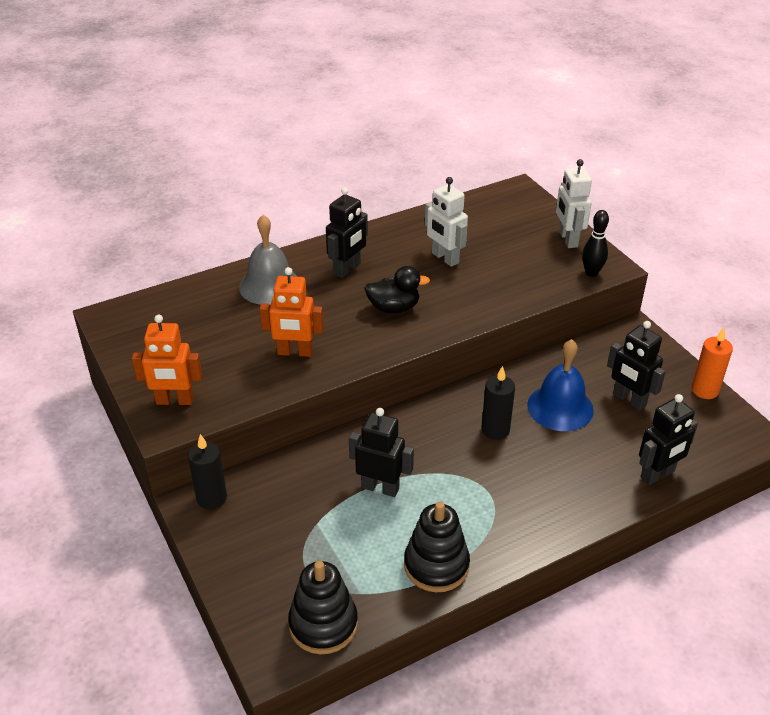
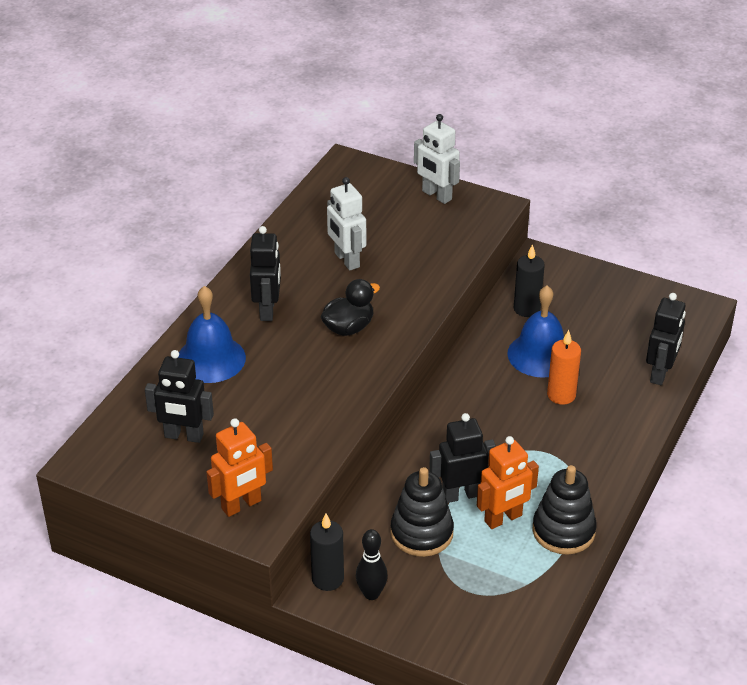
camera: 35 degrees left, 0 degrees up
grey bell [239,215,298,305] -> blue bell [178,286,246,383]
orange robot [260,267,324,357] -> orange robot moved to [477,436,539,529]
black stacking toy [288,561,358,654] -> black stacking toy moved to [390,467,454,557]
white robot [425,177,468,267] -> white robot turned 45 degrees clockwise [327,177,366,270]
black candle [481,366,515,440] -> black candle moved to [514,244,545,317]
black bowling pin [582,210,609,277] -> black bowling pin moved to [356,529,388,600]
black robot [607,321,666,411] -> black robot moved to [145,350,214,443]
orange candle [691,327,733,399] -> orange candle moved to [547,330,581,405]

